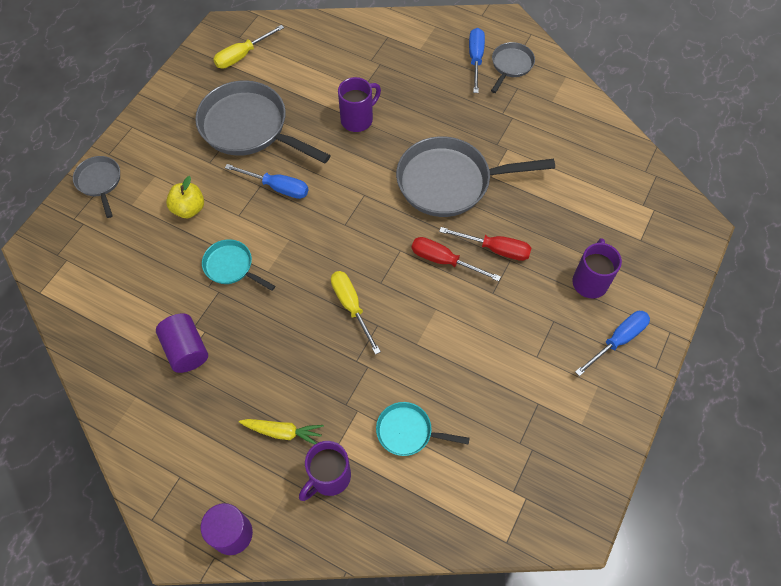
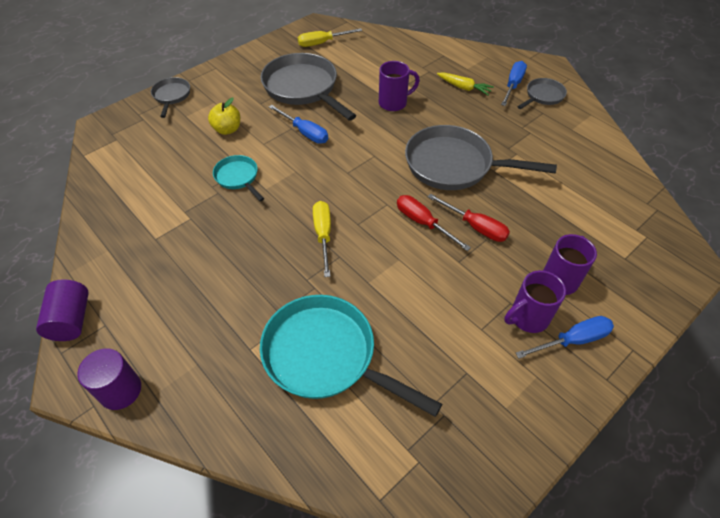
camera: 20 degrees right, 10 degrees down
purple cylinder [156,313,208,373] -> purple cylinder moved to [36,280,89,341]
yellow carrot [239,419,324,445] -> yellow carrot moved to [437,72,494,95]
purple mug [299,441,351,501] -> purple mug moved to [504,270,566,333]
turquoise pan [376,402,470,456] -> turquoise pan [260,295,442,417], size x1.98

